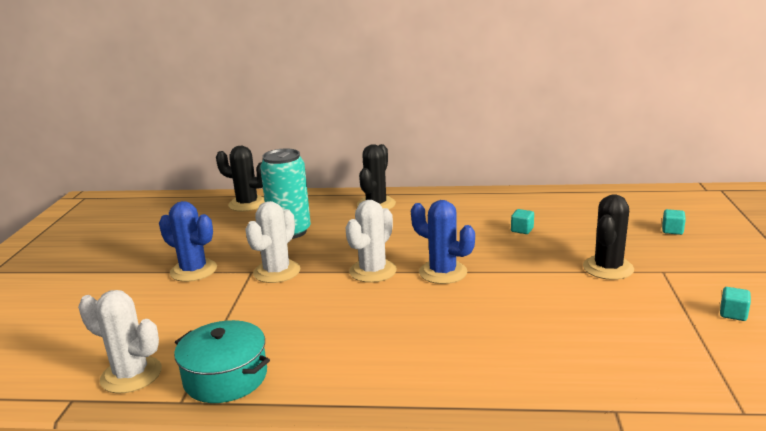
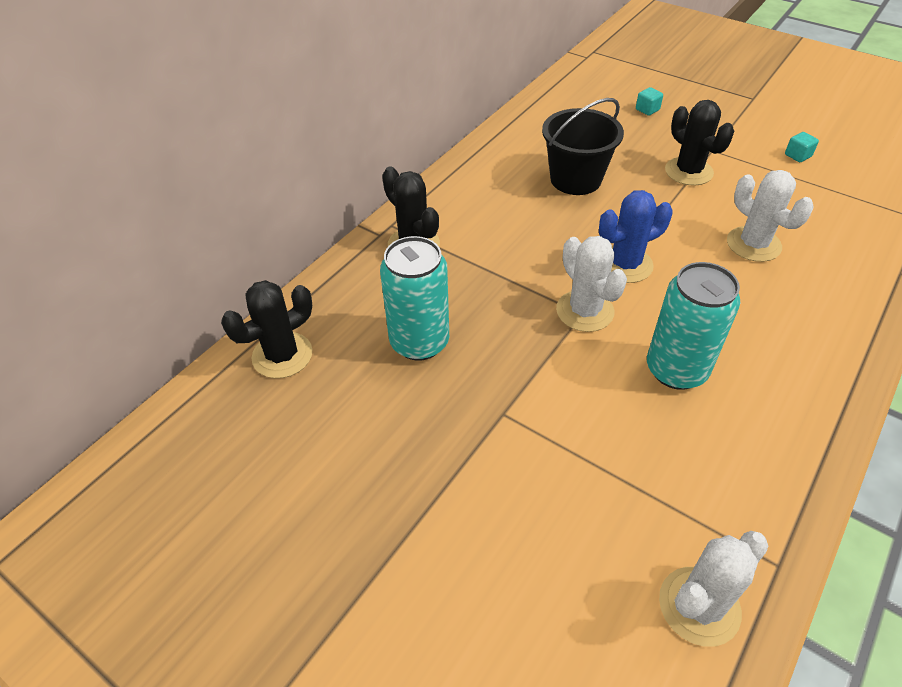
camera: 60 degrees left, 25 degrees up
blue cactus [159,201,217,282] -> none
turquoise pot [174,320,270,403] -> none
white cactus [245,201,300,283] -> white cactus moved to [727,170,813,262]
turquoise cube [511,209,534,234] -> black bucket [542,98,624,195]
none -> turquoise can [647,262,740,390]

